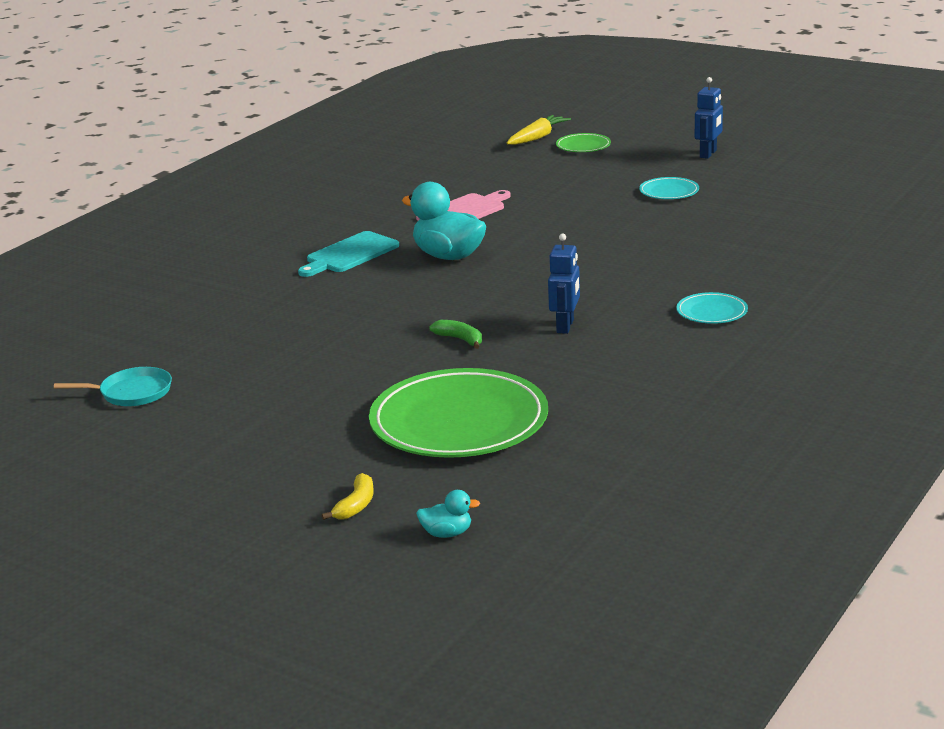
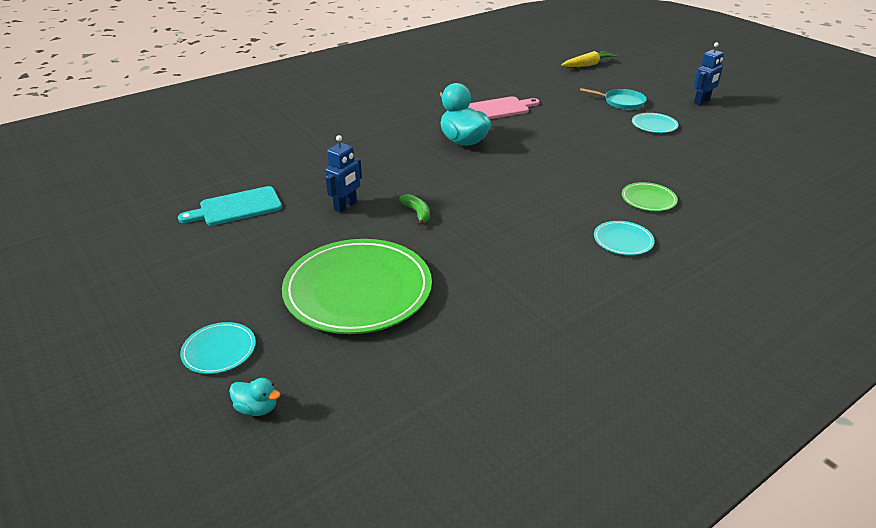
camera: 20 degrees right, 10 degrees up
turquoise pan [54,367,172,406] -> turquoise pan moved to [580,88,647,110]
turquoise cutting board [298,231,399,277] -> turquoise cutting board moved to [178,186,282,226]
yellow banana [322,473,374,520] -> turquoise plate [180,322,256,374]
blue robot [548,234,580,334] -> blue robot moved to [325,135,362,213]
green plate [556,133,611,152] -> green plate moved to [622,182,678,211]

